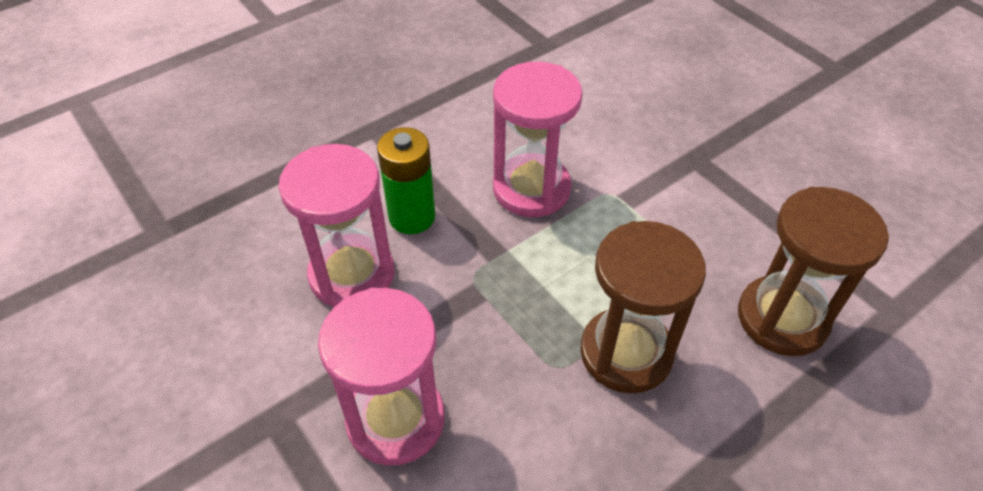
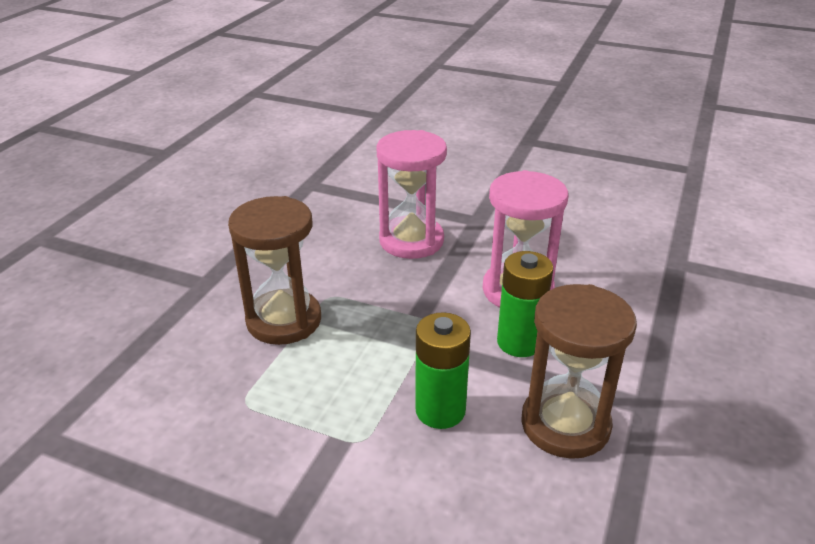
camera: 150 degrees right, 15 degrees down
pink hourglass [493,62,583,217] -> green battery [415,312,471,429]
brown hourglass [738,187,889,356] -> brown hourglass moved to [521,284,637,459]

